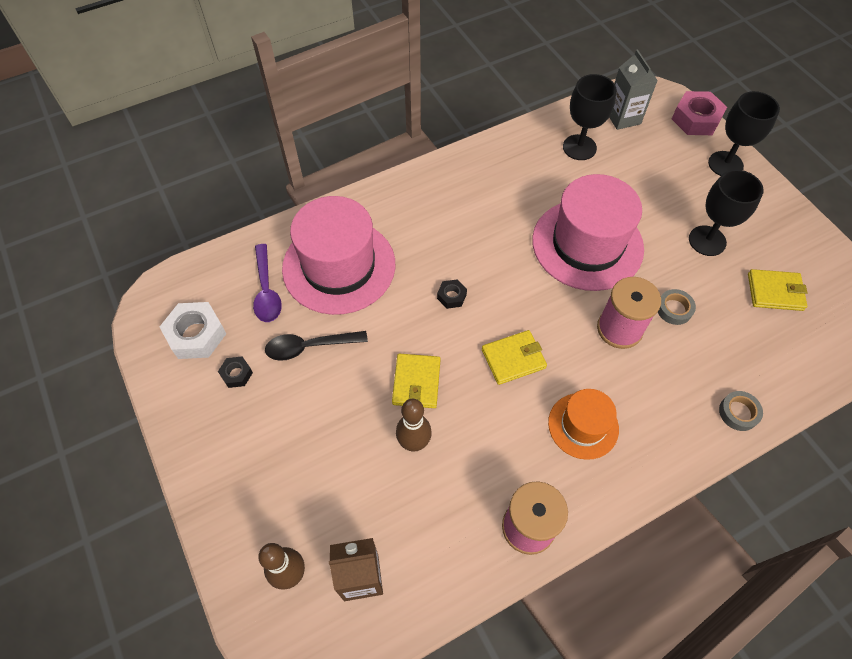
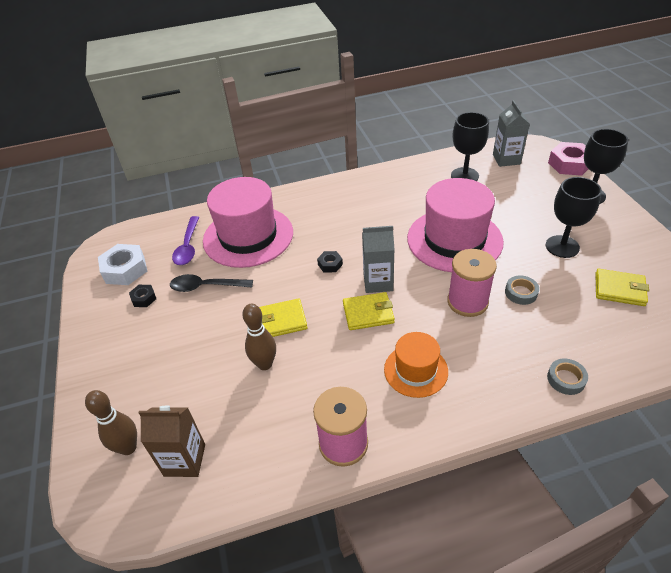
camera: 15 degrees right, 15 degrees down
yellow wallet [392,354,441,408] -> yellow wallet turned 60 degrees clockwise [259,298,308,337]
none -> grey carton [362,226,395,293]

